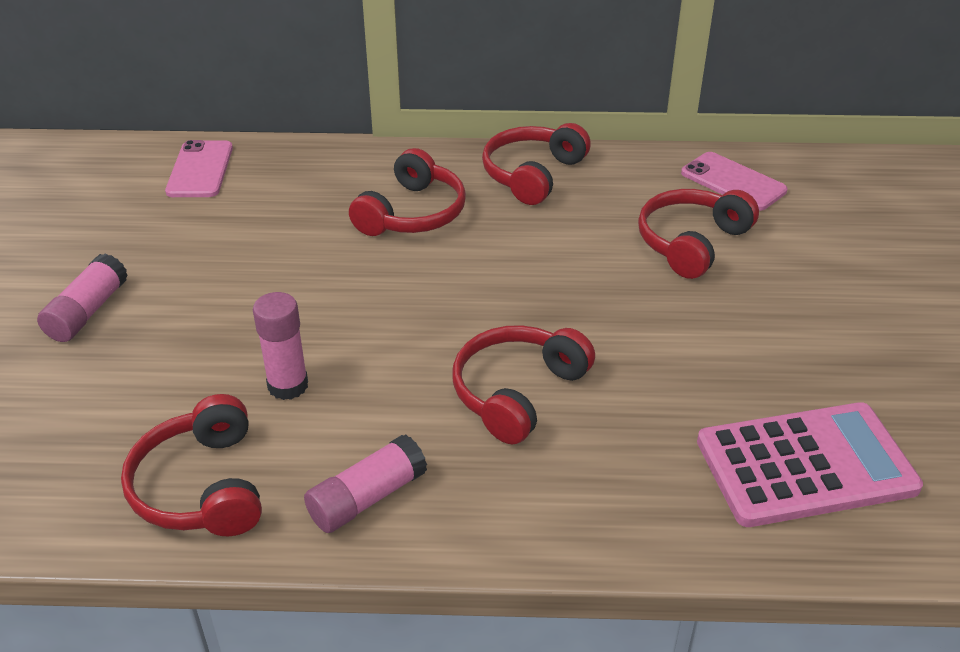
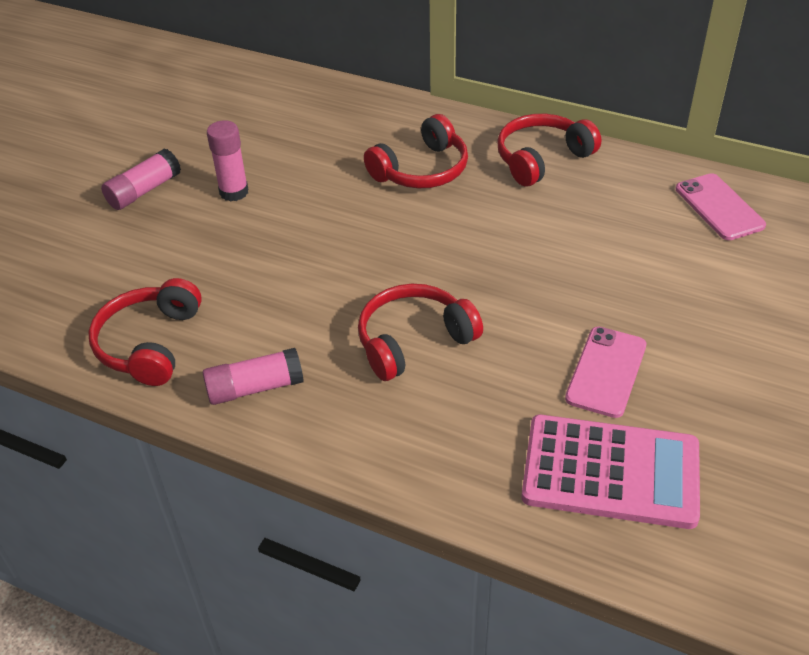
camera: 25 degrees right, 5 degrees up
pink phone [165,140,233,197] -> pink phone moved to [565,327,646,418]
pink glue stick [253,292,308,400] -> pink glue stick moved to [207,120,249,202]
red headphones [638,189,759,279] -> none

